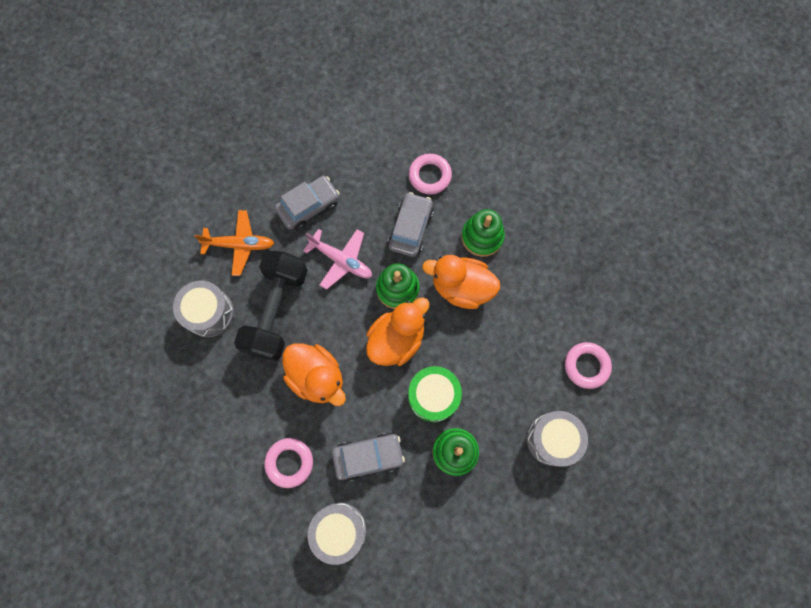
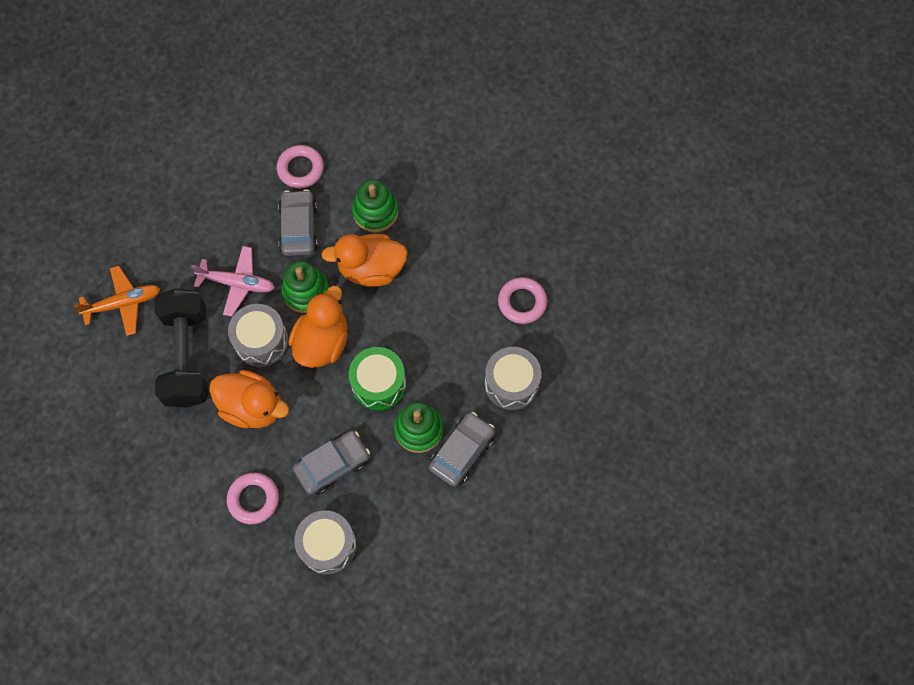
camera: 20 degrees left, 5 degrees down
grey drum [173,281,234,337] -> grey drum moved to [228,304,289,367]
grey car [275,176,340,230] -> grey car moved to [429,412,495,487]

